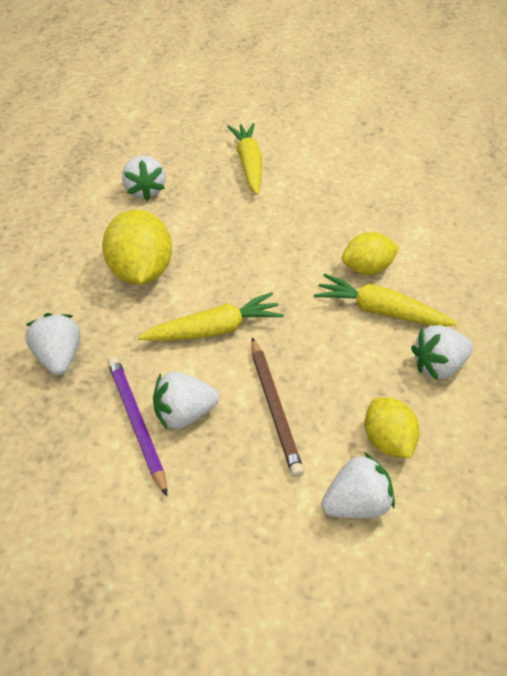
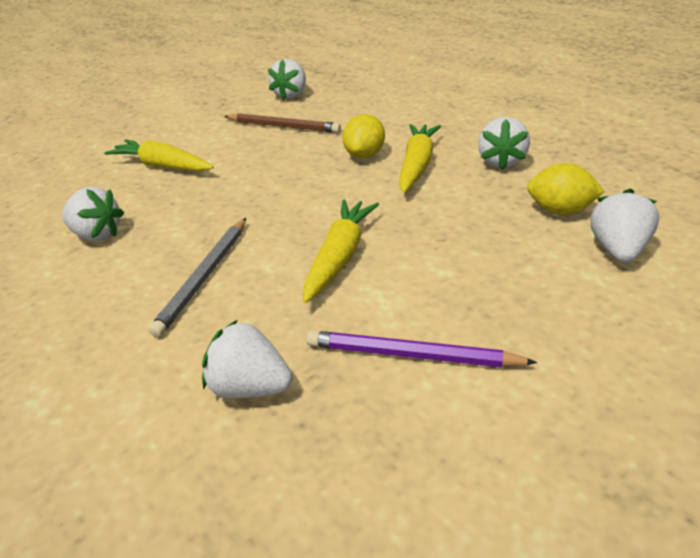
camera: 50 degrees left, 10 degrees down
yellow lemon [102,210,172,285] -> grey pencil [149,218,246,337]
white strawberry [153,372,219,429] -> white strawberry moved to [268,59,306,100]
brown pencil [251,337,304,477] -> brown pencil moved to [224,113,341,133]
yellow carrot [314,273,457,326] -> yellow carrot turned 135 degrees clockwise [399,124,441,193]

